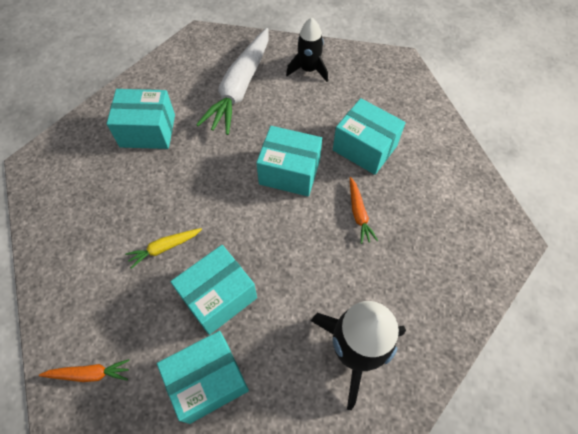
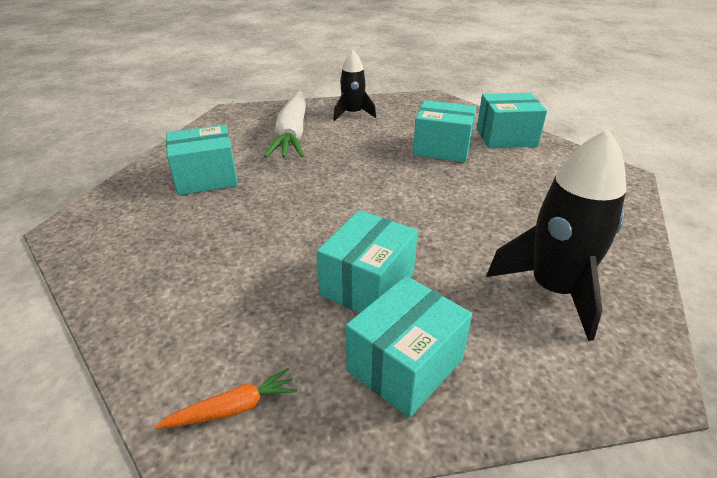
camera: 20 degrees left, 25 degrees down
yellow carrot [125,228,202,269] -> none
turquoise box [256,126,322,197] -> turquoise box moved to [477,93,547,148]
orange carrot [350,177,378,244] -> none

